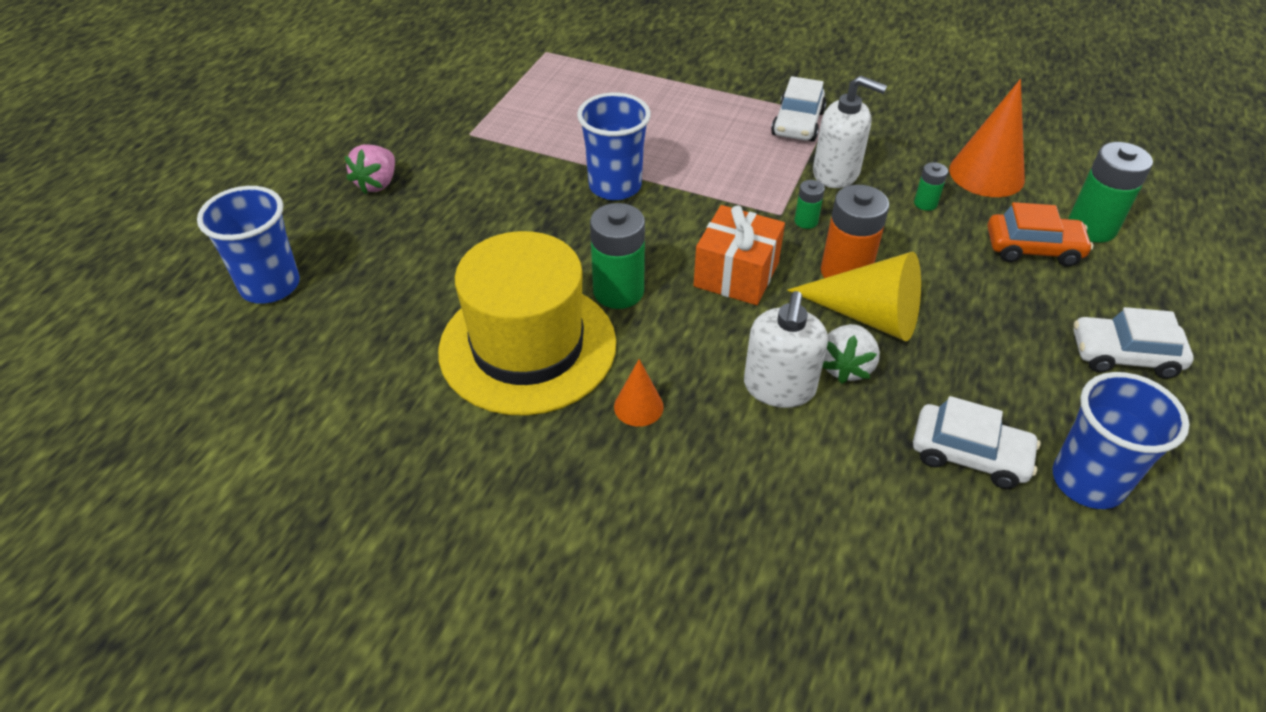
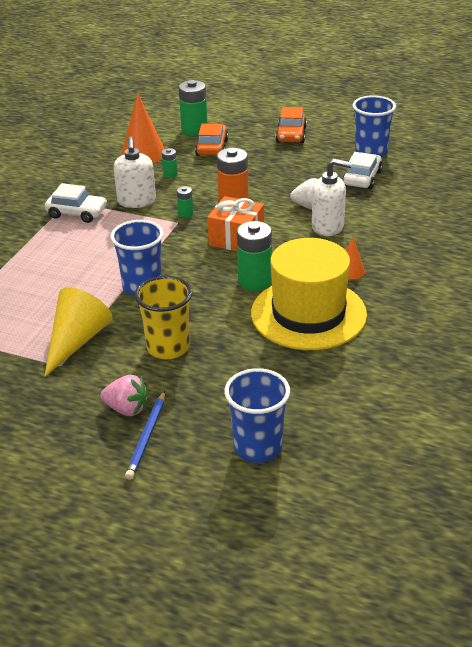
camera: 90 degrees left, 10 degrees down
yellow cone [787,252,921,341] -> yellow cone moved to [44,287,113,377]
white soap dispenser [813,75,887,188] -> white soap dispenser turned 150 degrees clockwise [114,137,156,208]
white car [1073,307,1194,379] -> orange car [276,107,307,143]
none -> blue pencil [125,391,165,480]
none -> yellow cup [135,276,192,359]

